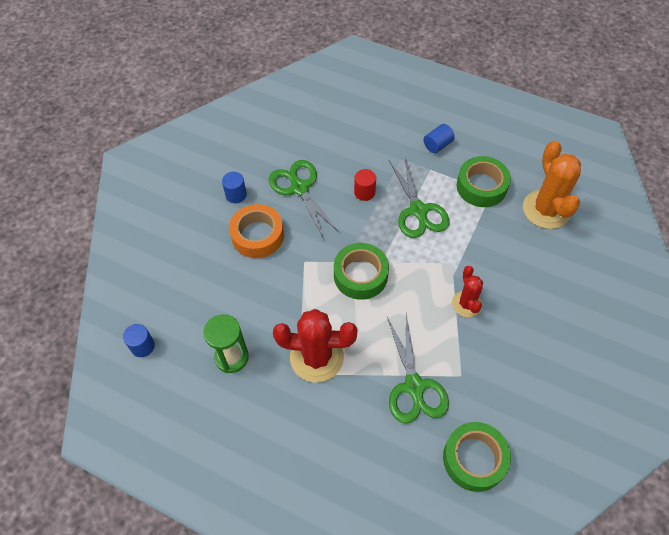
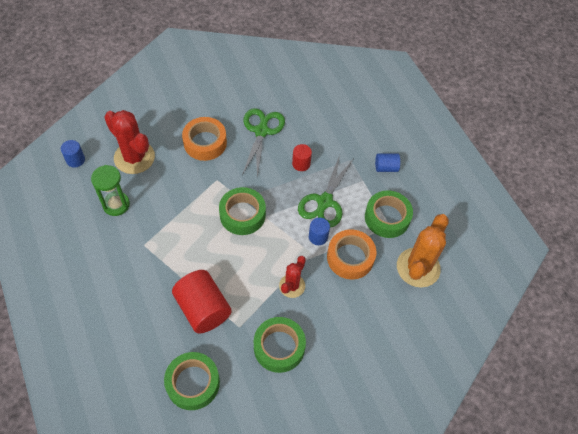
camera: 35 degrees right, 0 degrees up
blue cylinder [222,172,247,203] -> blue cylinder moved to [309,218,330,245]
red cactus [273,309,358,382] -> red cactus moved to [104,110,155,174]
green scissors [387,314,449,424] -> red cylinder [172,270,232,334]
none -> green tape [254,317,306,373]
none -> orange tape [327,229,376,279]

